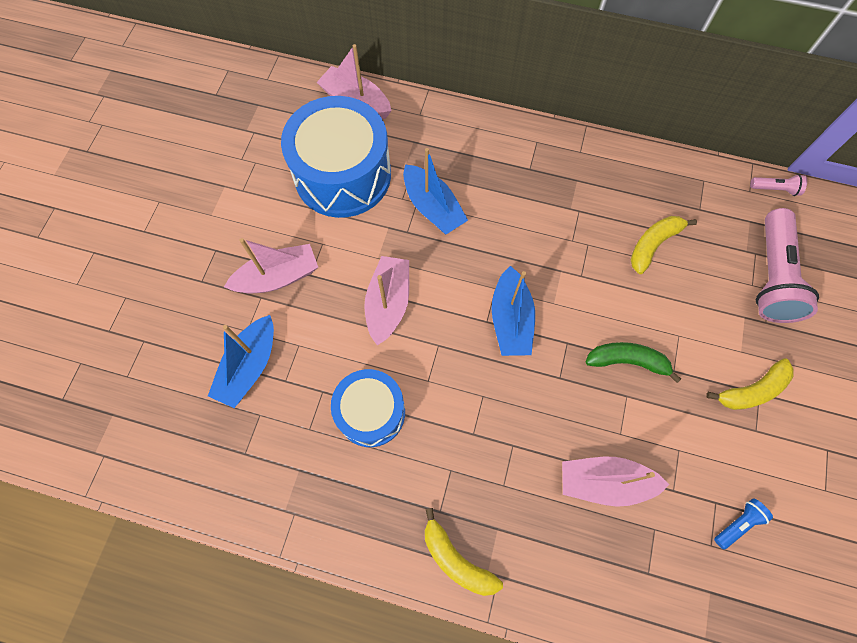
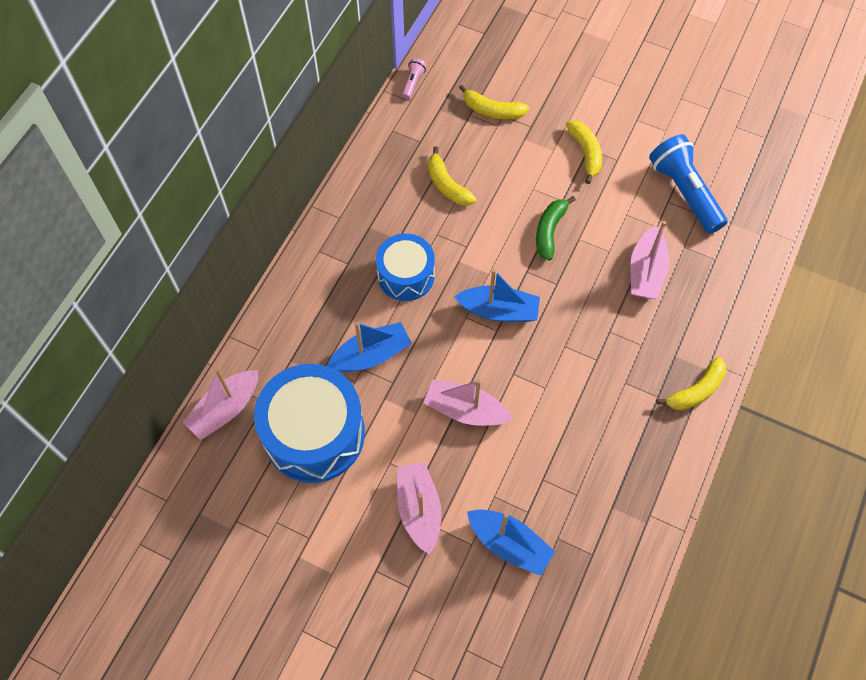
camera: 80 degrees left, 5 degrees down
blue drum [331,369,405,447] -> blue drum moved to [376,234,435,301]
blue flashlight [714,498,773,550] -> blue flashlight [649,134,727,234], size x2.28
pink flashlight [756,208,819,323] -> yellow banana [459,85,529,119]

